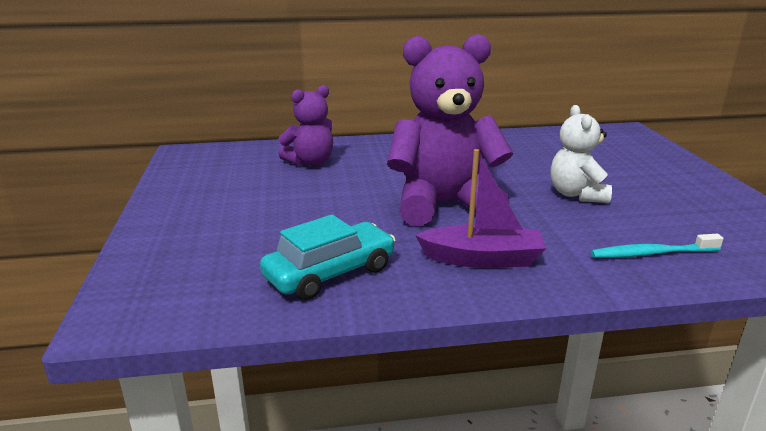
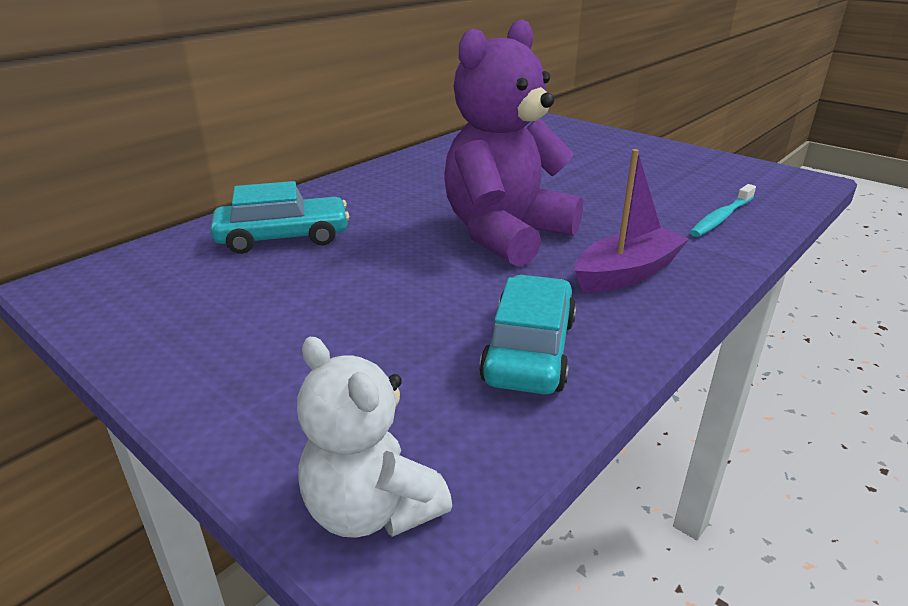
camera: 40 degrees left, 5 degrees up
purple teddy bear [279,85,333,166] -> turquoise car [210,181,349,254]
white teddy bear [551,105,612,203] -> white teddy bear moved to [297,337,452,538]

